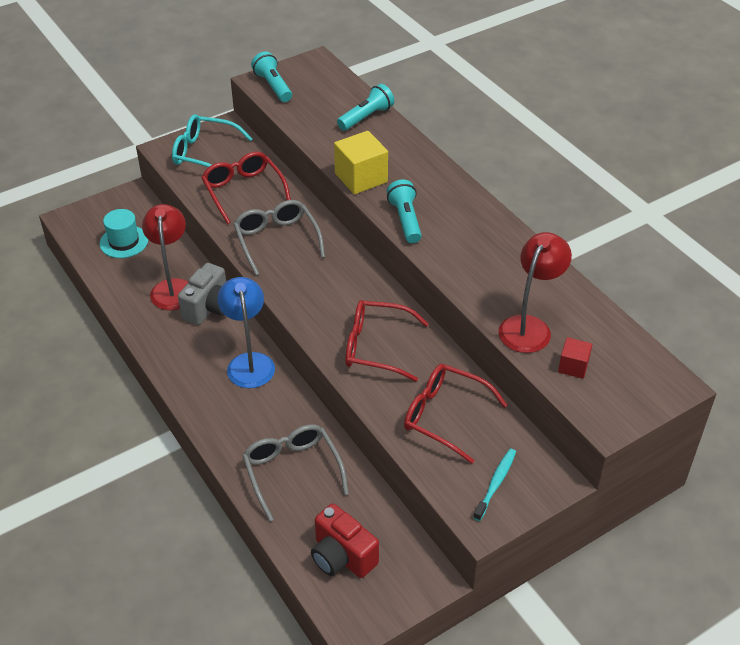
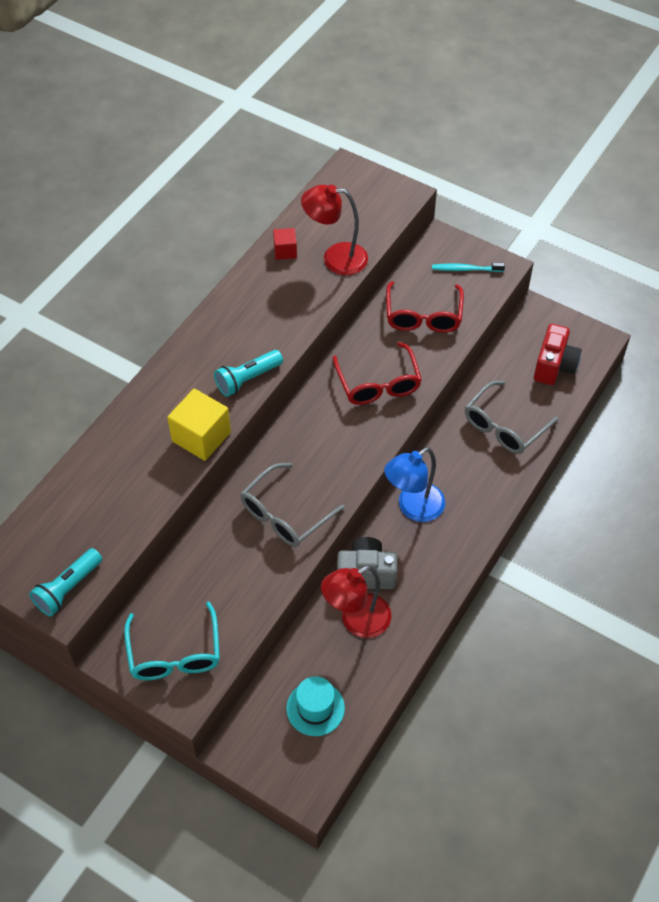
camera: 115 degrees left, 10 degrees up
red glasses [201,152,291,224] -> none
turquoise flashlight [337,84,394,131] -> none
red cube [558,337,592,379] -> red cube moved to [273,228,297,260]

